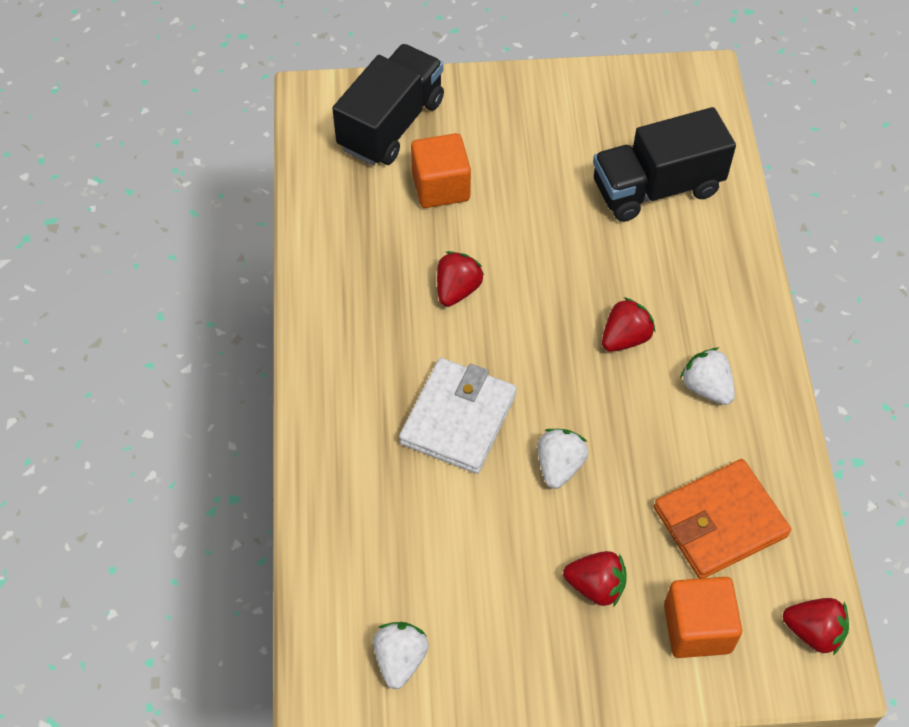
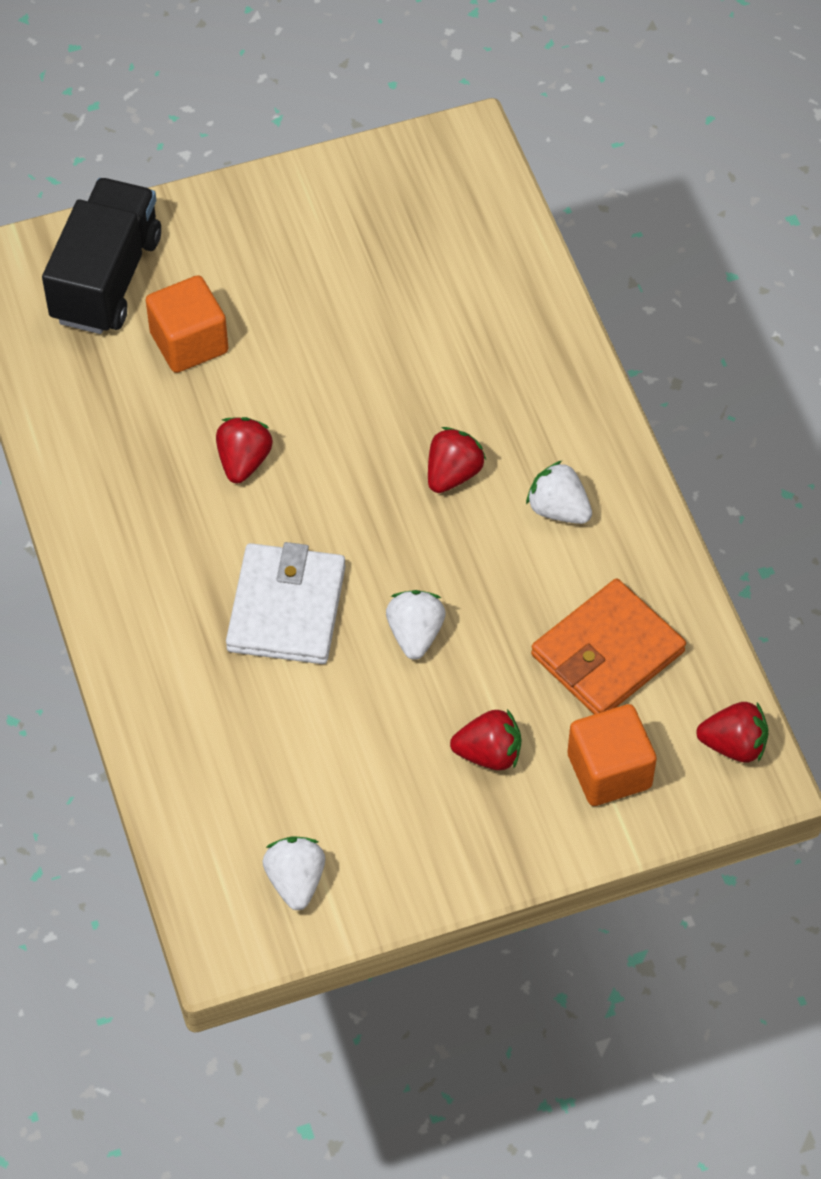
camera: 15 degrees left, 0 degrees up
black truck [593,107,736,222] -> none

